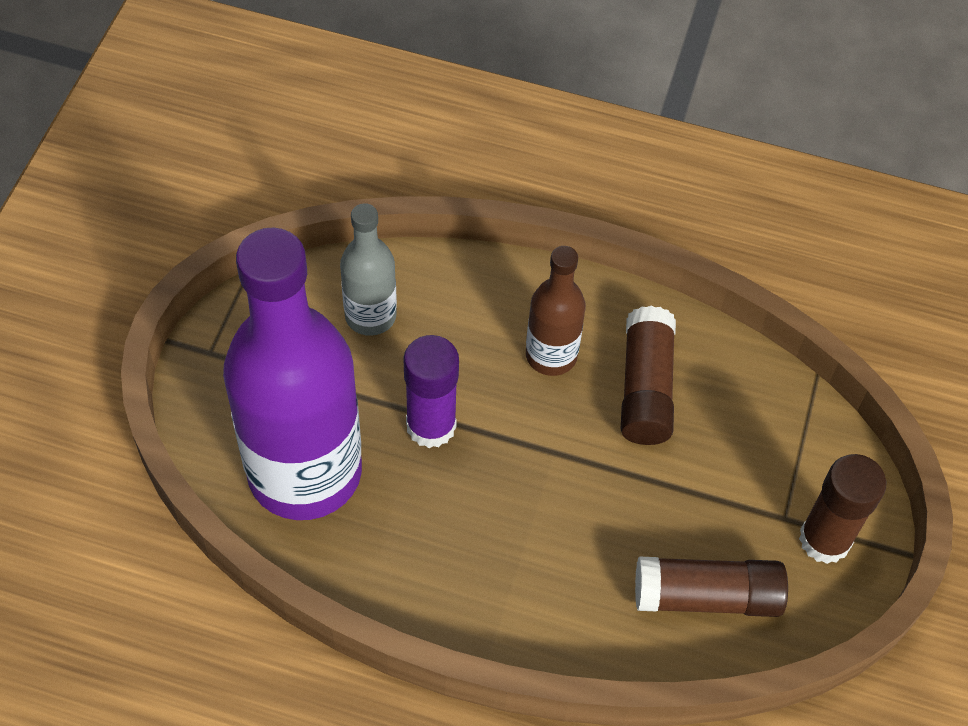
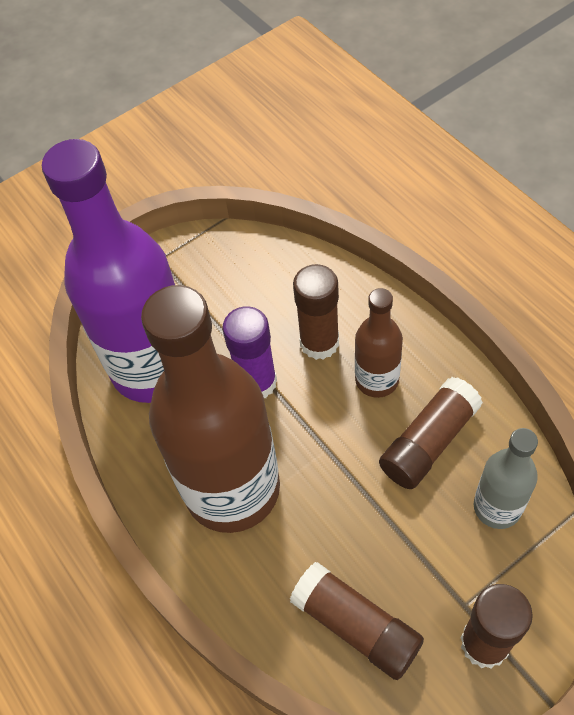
camera: 45 degrees right, 0 degrees up
grey bottle [340,203,397,336] -> grey bottle moved to [473,428,538,529]
none -> brown bottle [141,285,280,533]
none -> brown glue stick [293,264,339,360]

